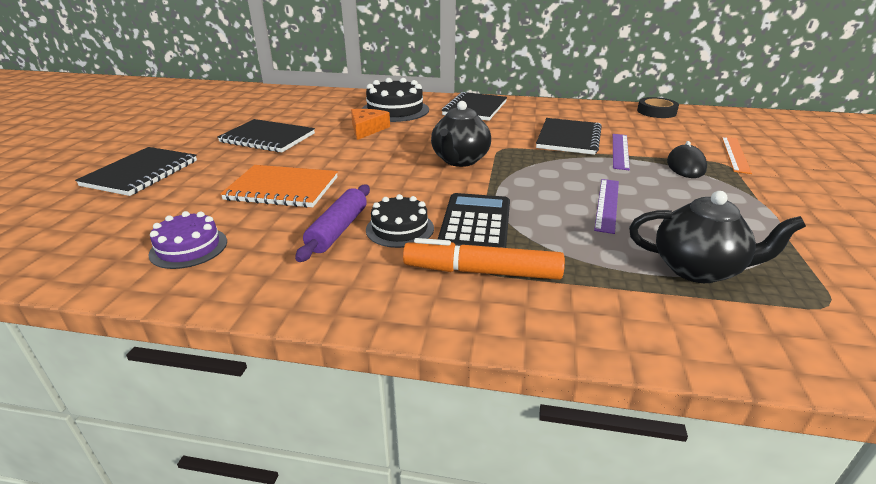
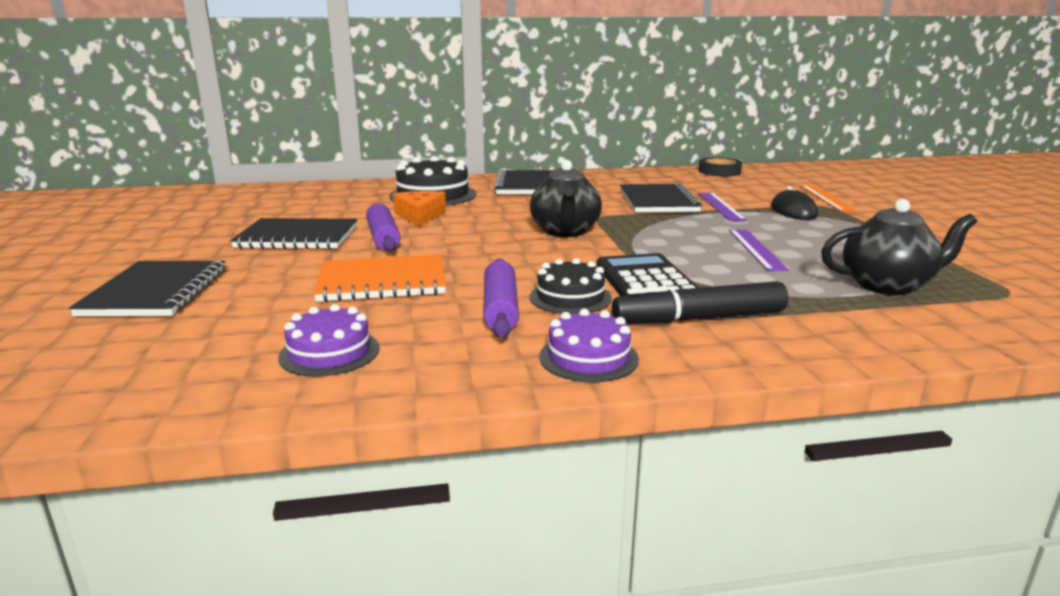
camera: 20 degrees left, 10 degrees down
orange marker [403,238,565,280] -> black marker [612,281,788,324]
none -> purple rolling pin [366,203,400,251]
none -> purple cake [539,309,639,382]

